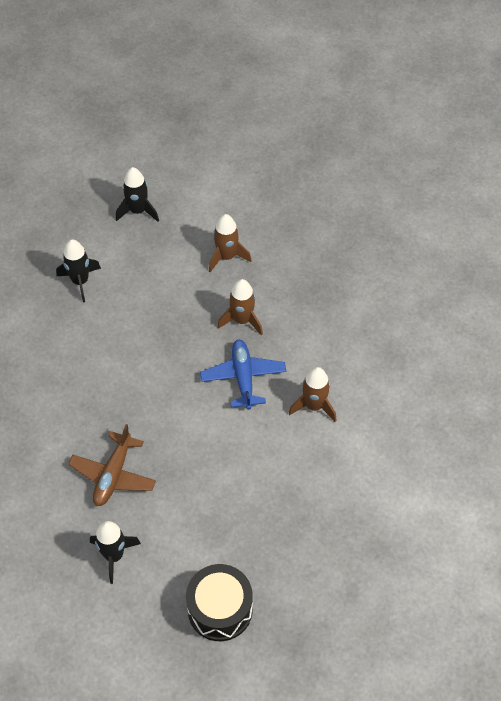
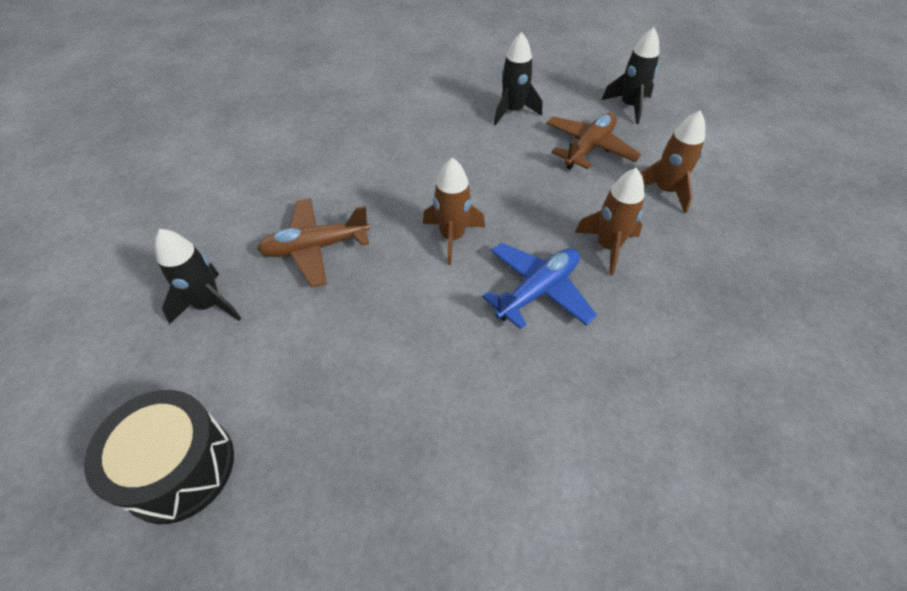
camera: 55 degrees right, 5 degrees down
brown rocket [289,367,336,422] -> brown rocket moved to [423,158,485,265]
none -> brown plane [546,113,642,170]

